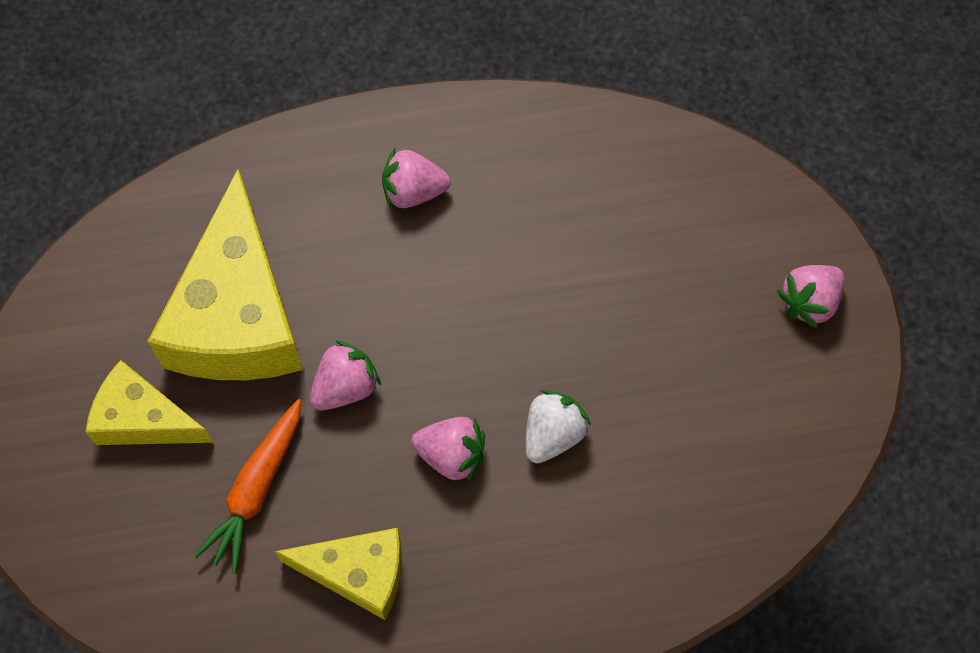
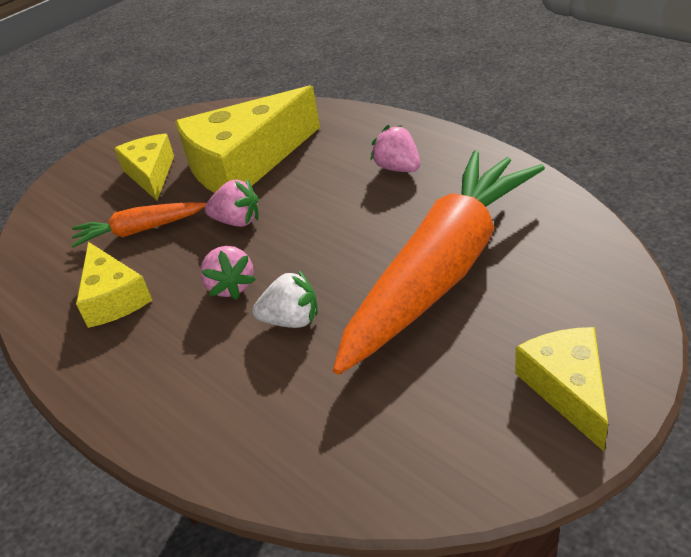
camera: 60 degrees right, 25 degrees down
pink strawberry [777,265,845,329] -> yellow cheese [515,327,608,451]
none -> orange carrot [333,150,545,375]

